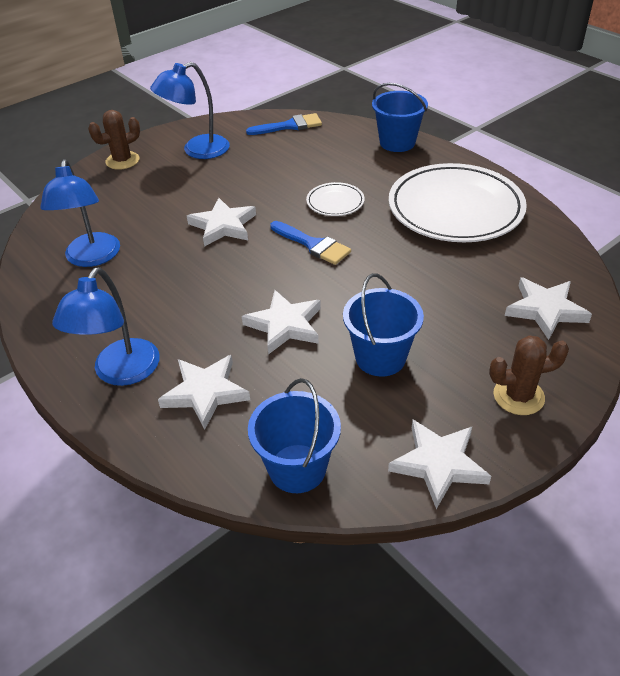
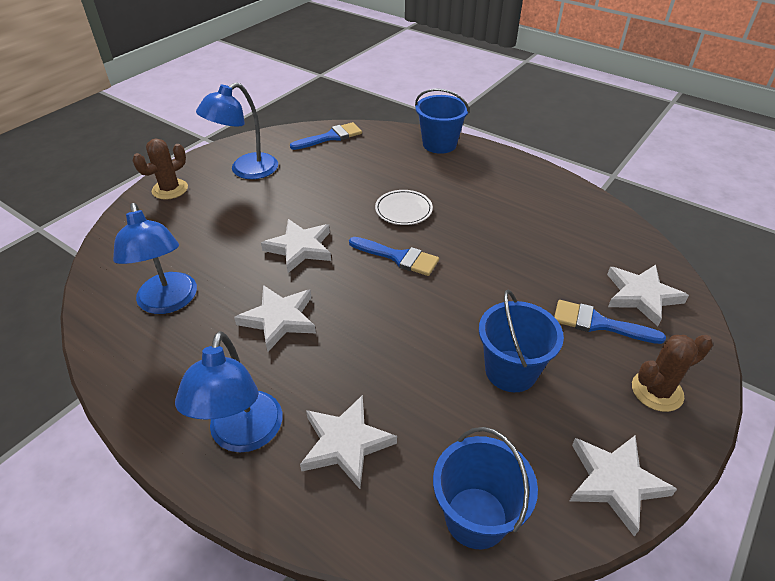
camera: 15 degrees left, 0 degrees up
white star [242,290,321,355] -> white star moved to [234,285,316,352]
white plate [389,163,527,242] -> none
none -> blue brush [554,300,666,344]

